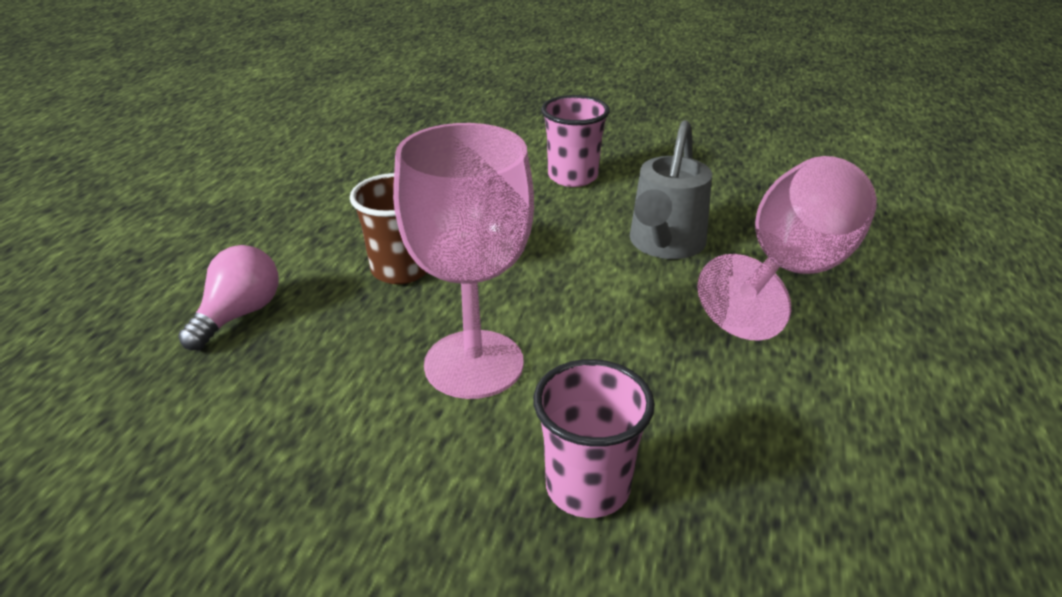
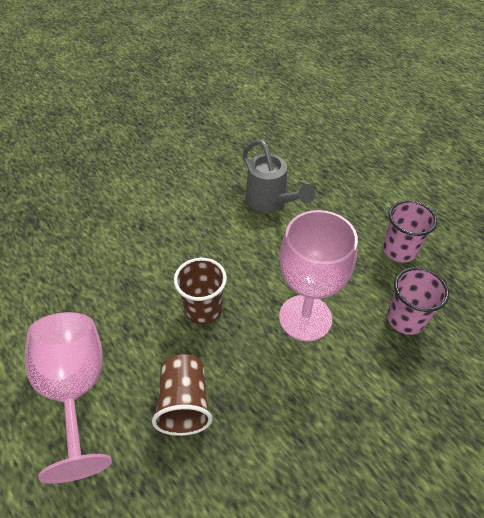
camera: 55 degrees left, 15 degrees up
pink light bulb [178,245,279,350] -> brown cup [152,354,212,436]
pink cup [541,95,610,187] -> pink cup moved to [383,200,437,263]
pink goblet [697,156,877,341] -> pink goblet moved to [24,312,112,484]

